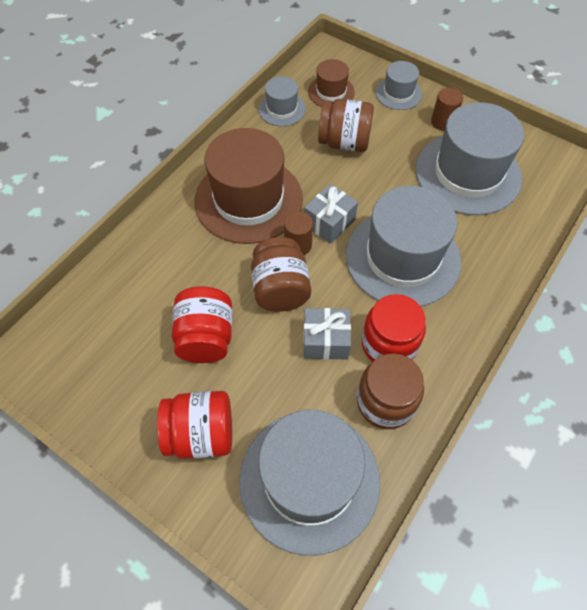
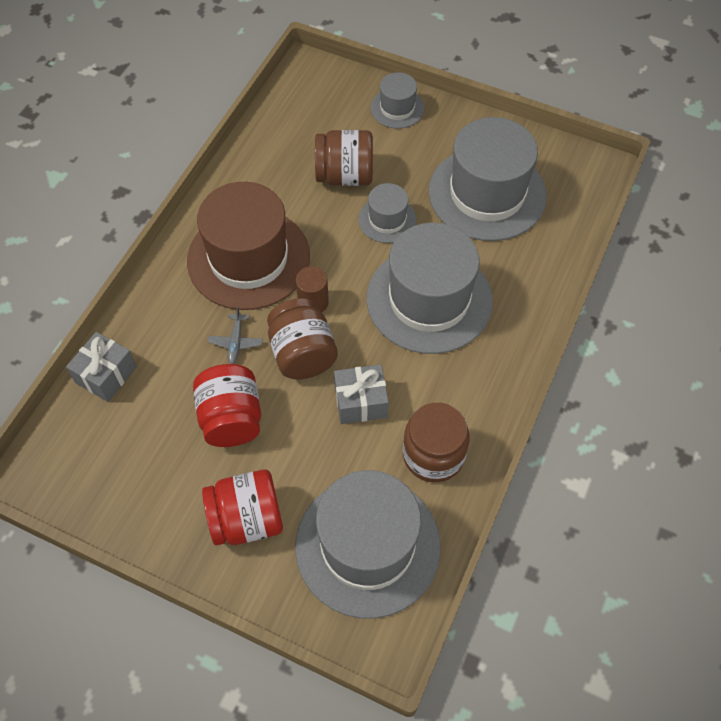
camera: 10 degrees left, 0 degrees up
grey hat [258,76,306,126] -> grey hat moved to [358,183,417,243]
grey gift [304,184,358,244] -> grey gift moved to [66,332,137,402]
brown hat [308,59,355,107] -> none
red jar [362,294,426,362] -> none
brown cylinder [431,88,463,131] -> none
none -> grey plane [208,307,263,364]

